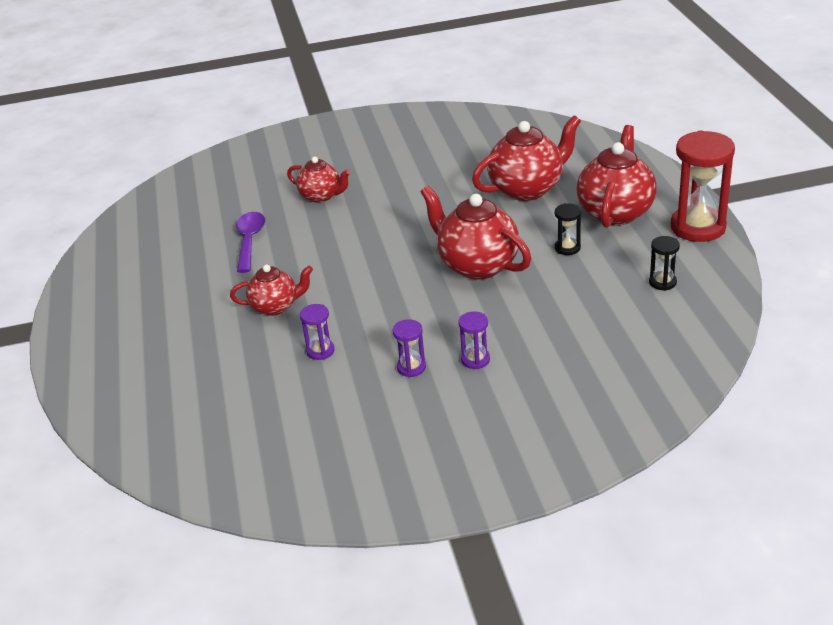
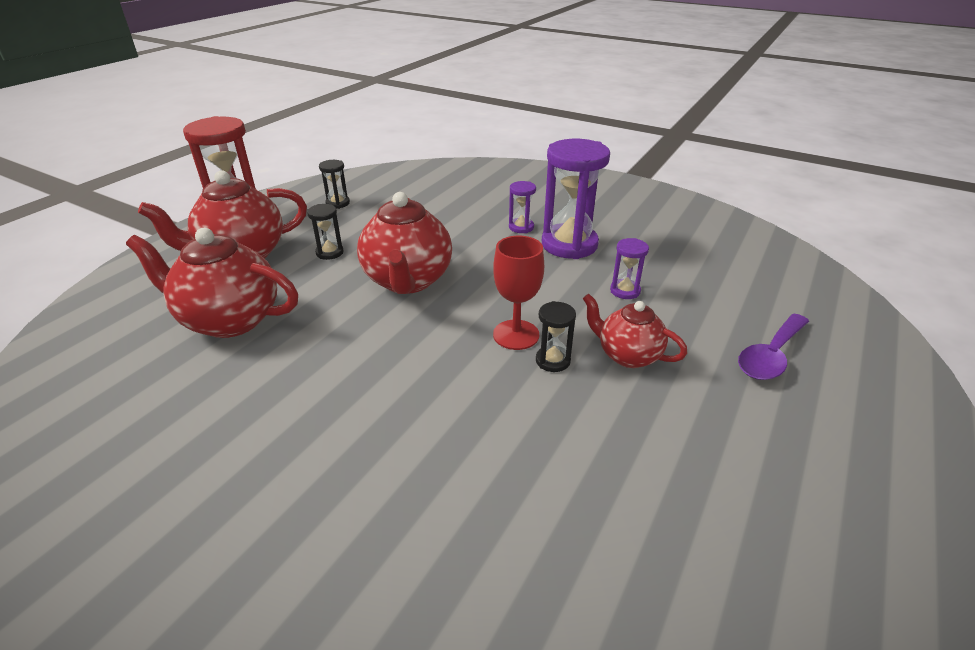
camera: 140 degrees left, 0 degrees up
purple spoon [236,212,265,273] -> purple spoon moved to [738,314,809,380]
red teapot [287,156,351,203] -> none
purple hourglass [393,319,426,377] -> purple hourglass [542,139,610,259], size x2.12
none -> red goblet [493,236,544,350]
none -> black hourglass [536,301,576,372]

